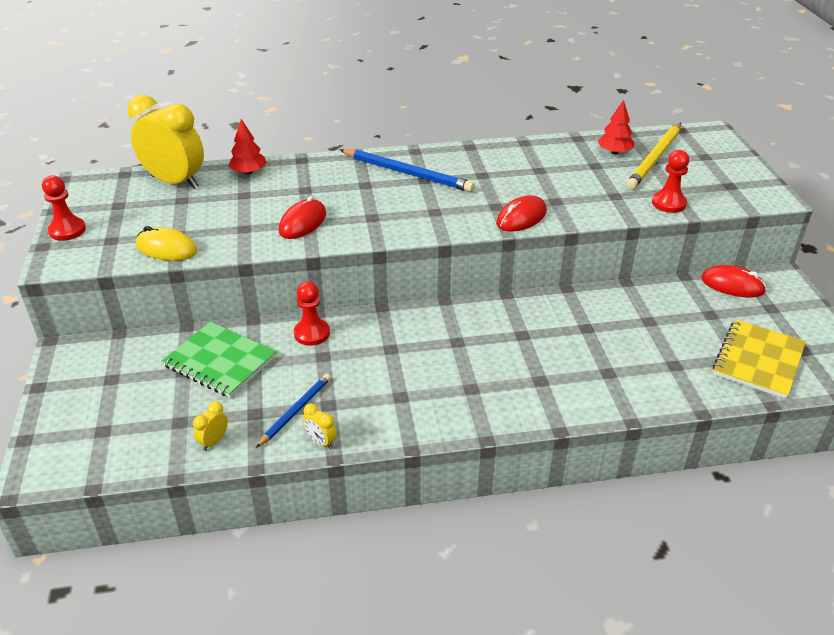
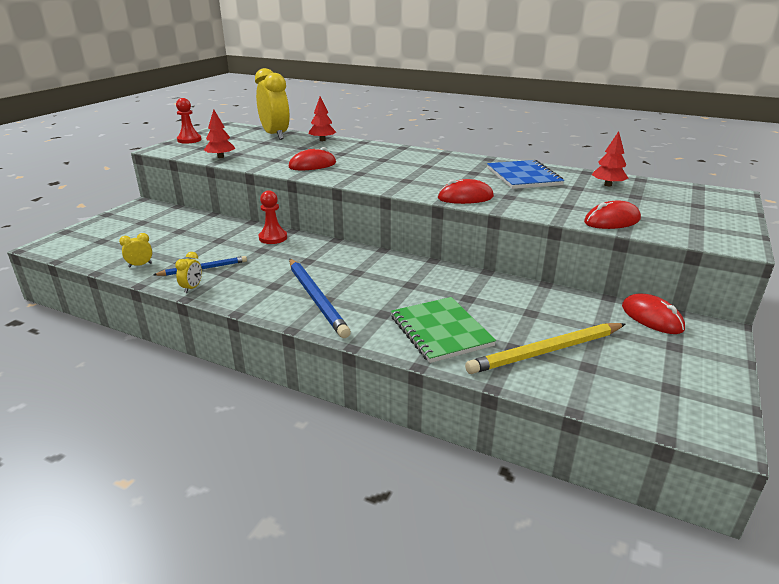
camera: 35 degrees right, 10 degrees down
yellow mouse [136,226,197,261] -> red tree [204,109,235,158]
green notebook [162,321,277,398] -> green notebook moved to [391,297,496,363]
yellow clock [303,403,337,449] -> yellow clock turned 150 degrees counterclockwise [175,252,202,293]
blue pencil [340,149,475,192] -> blue pencil moved to [289,259,351,338]
yellow pencil [626,123,681,190] -> yellow pencil moved to [465,323,625,374]
red pawn [652,150,689,213] -> red mouse [584,201,641,229]
yellow notebook [713,319,806,399] -> none
none -> blue notebook [487,160,564,189]

